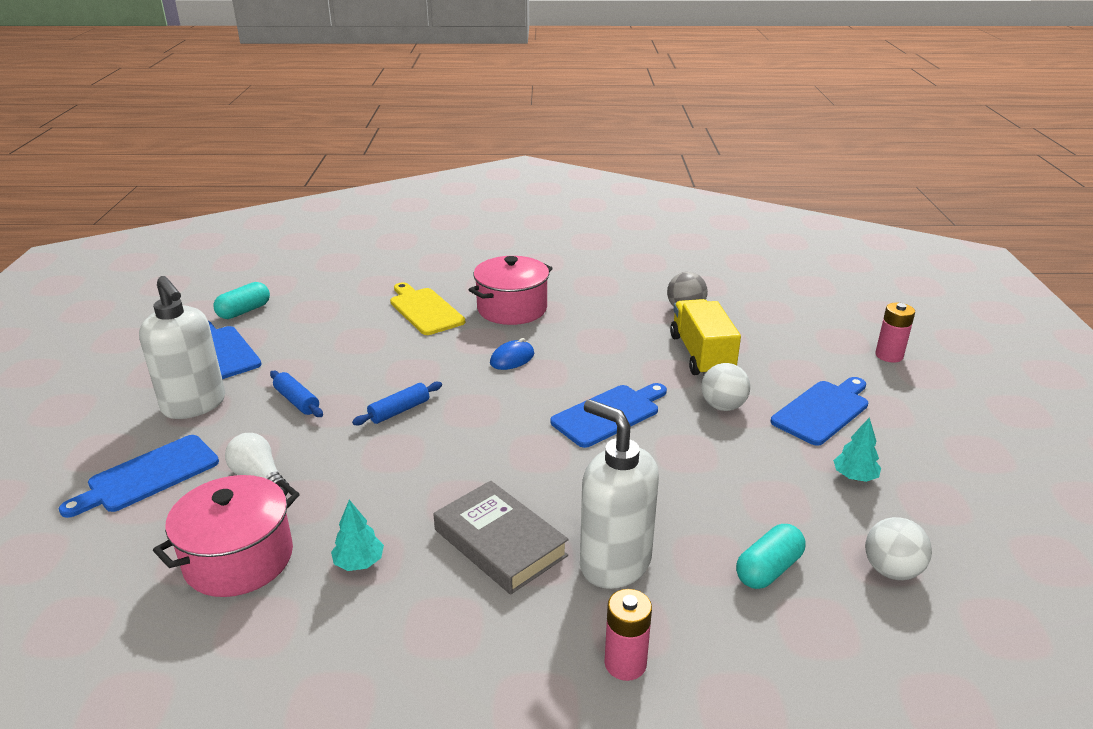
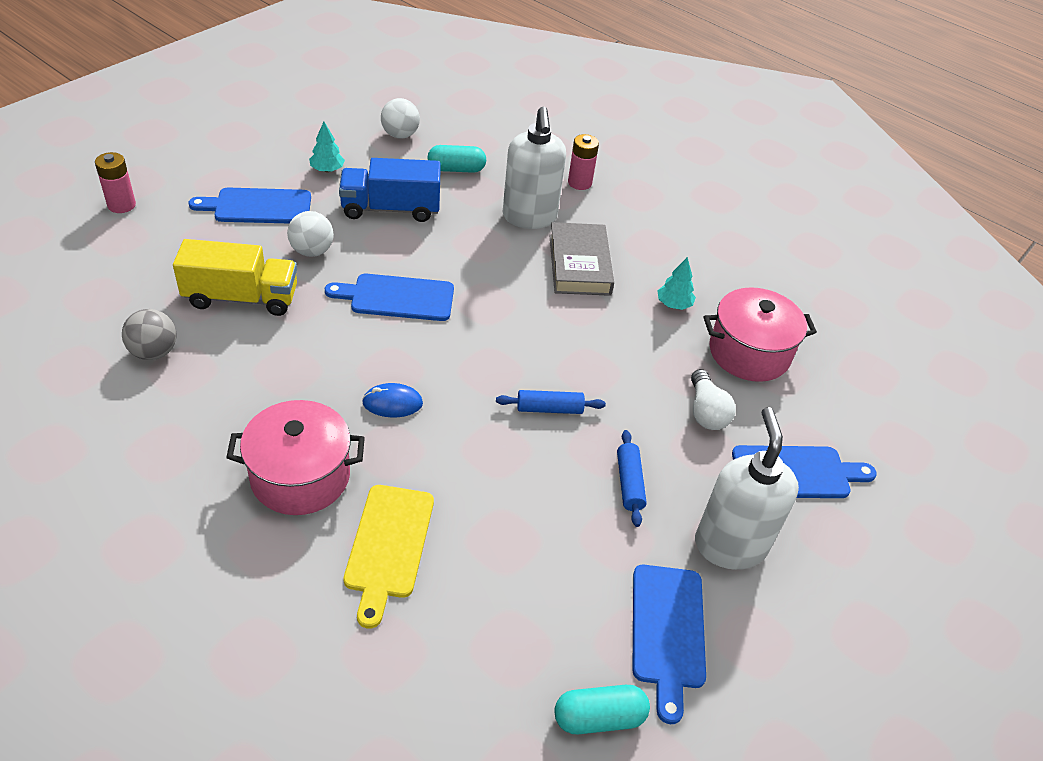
camera: 145 degrees left, 15 degrees up
yellow truck [670,299,741,375] -> yellow truck turned 120 degrees counterclockwise [173,239,297,316]
none -> blue truck [339,158,441,222]

